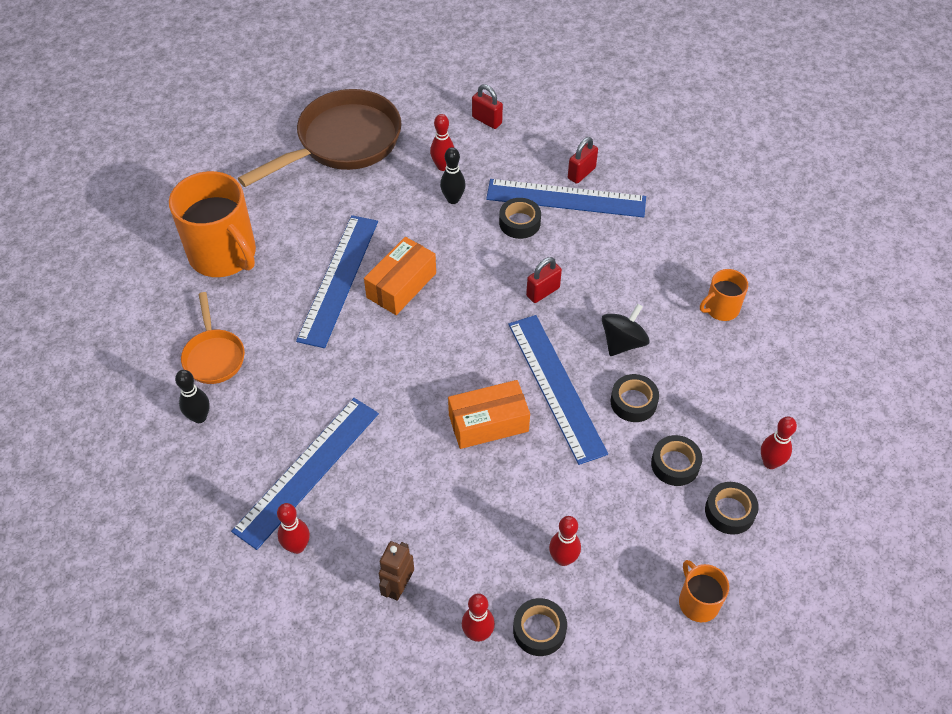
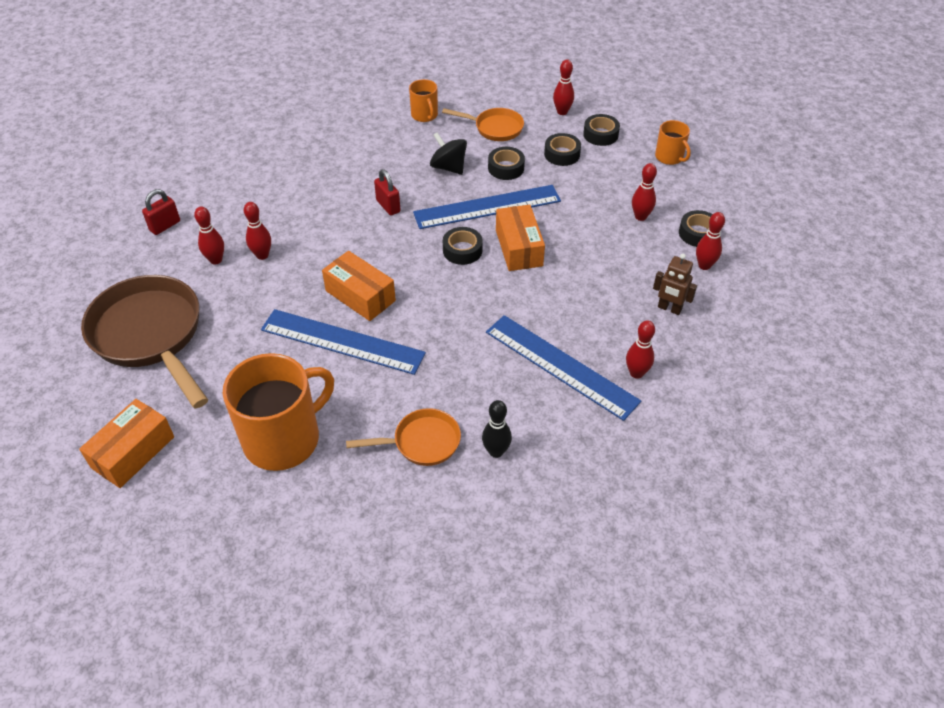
camera: 85 degrees left, 5 degrees down
black bowling pin [440,147,466,204] -> red bowling pin [244,202,271,260]
blue ruler [486,179,646,218] -> none
black tape [499,198,541,239] -> black tape moved to [443,227,483,265]
red padlock [568,137,598,184] -> none
orange mug [679,560,729,622] -> orange mug turned 105 degrees counterclockwise [655,120,691,165]
none -> orange box [79,399,174,488]
none -> orange pan [442,108,524,141]

